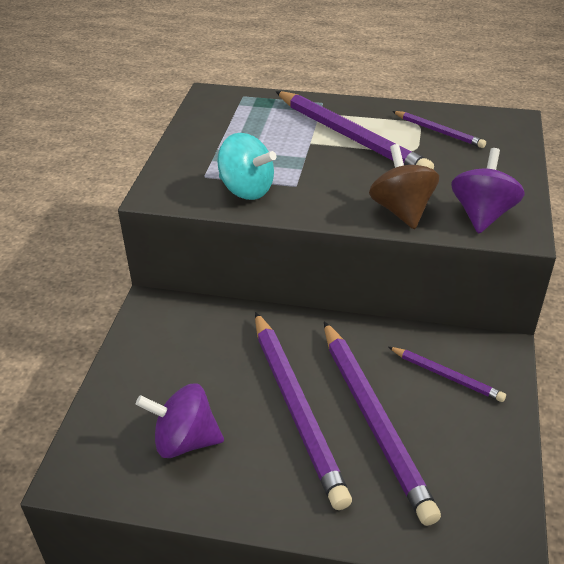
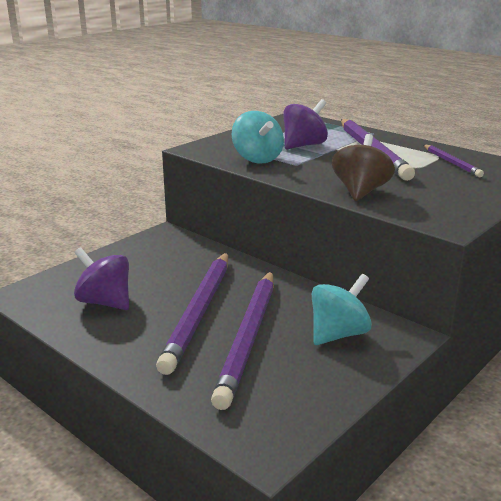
camera: 30 degrees right, 15 degrees down
purple pencil [389,347,506,402] -> turquoise spinning top [312,274,372,345]
purple spinning top [451,148,524,233] -> purple spinning top moved to [283,99,328,150]

